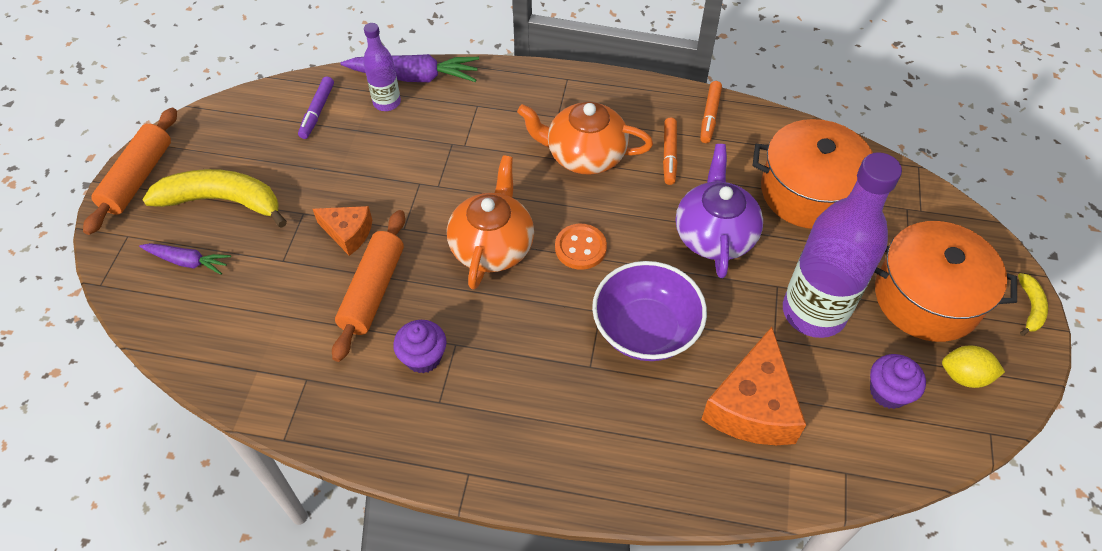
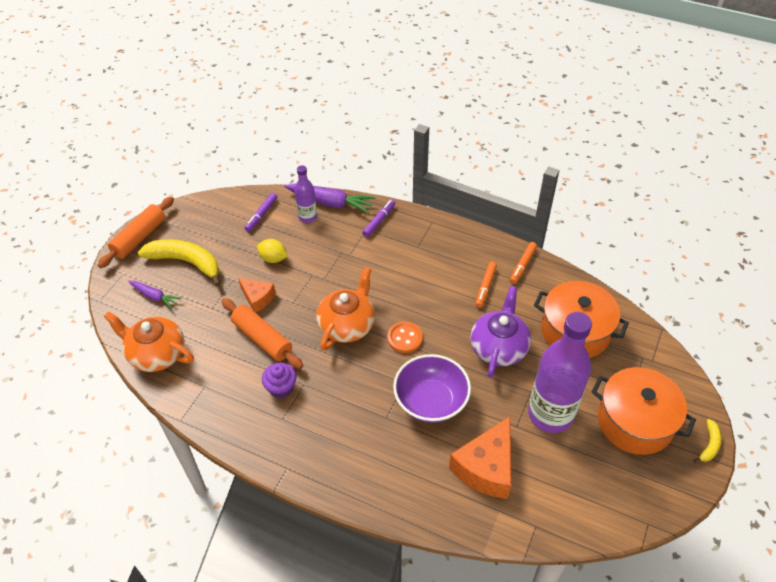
camera: 15 degrees right, 5 degrees down
orange rolling pin [332,210,405,362] -> orange rolling pin turned 75 degrees counterclockwise [221,298,303,369]
orange teapot [517,102,653,175] -> orange teapot moved to [104,312,194,372]
purple cupcake [870,354,926,409] -> none
yellow lemon [942,345,1005,388] -> yellow lemon moved to [257,239,288,263]
none -> purple marker [362,199,395,237]

